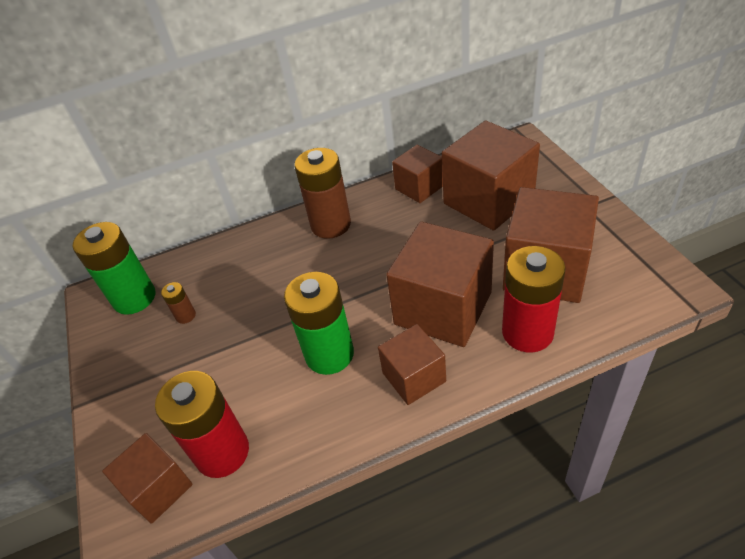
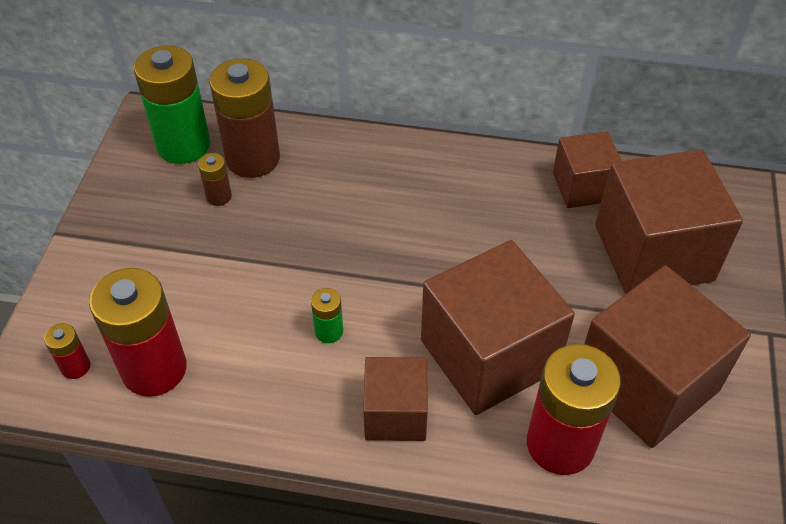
camera: 25 degrees right, 5 degrees up
brown cube [102,433,193,524] -> red battery [44,323,90,379]
green battery [284,272,354,375] -> green battery [311,288,343,343], size x0.45
brown battery [294,148,351,239] -> brown battery moved to [209,59,280,178]

